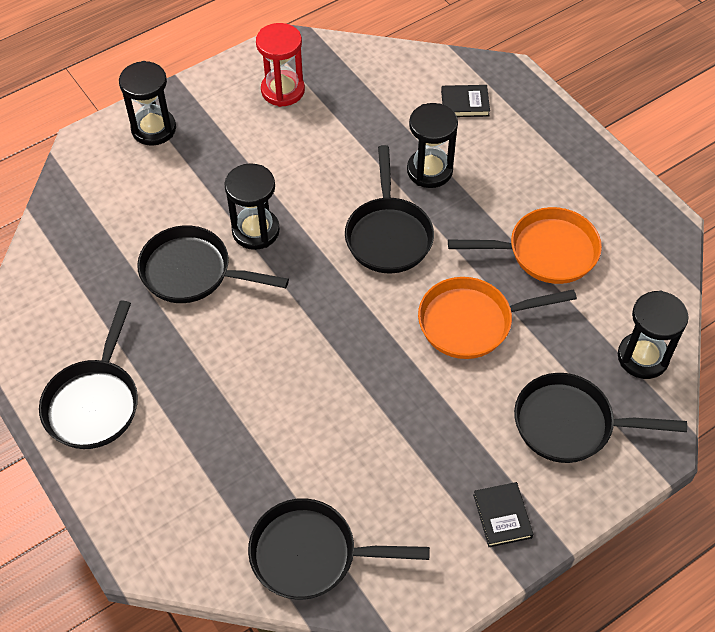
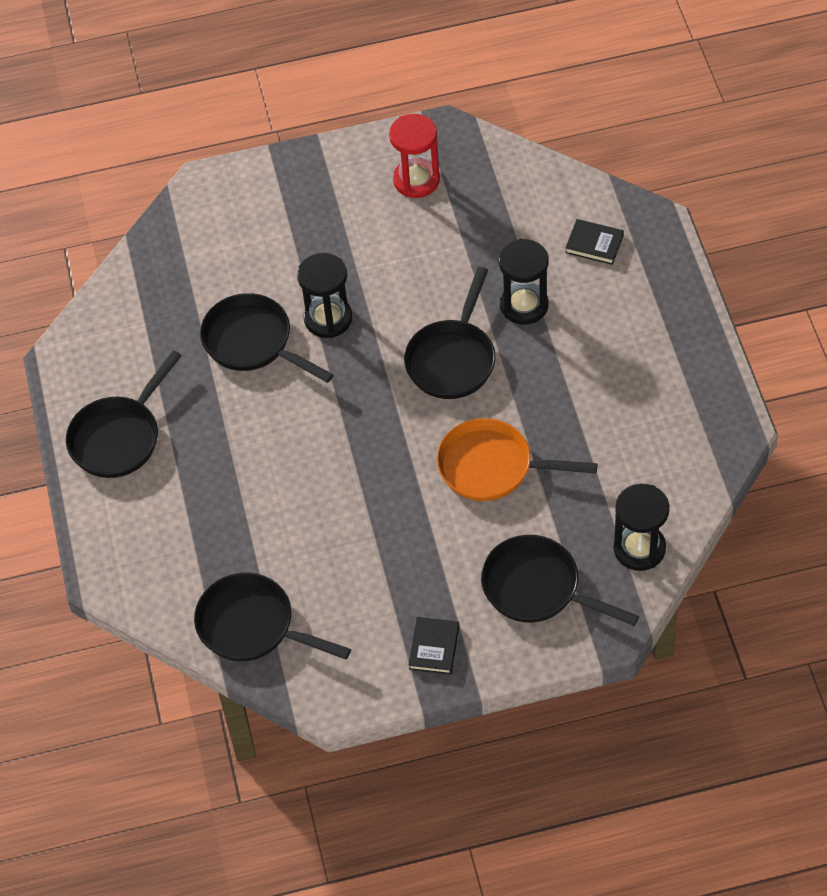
camera: 25 degrees right, 0 degrees up
black hourglass [119,61,176,146] -> none
orange pan [448,207,602,284] -> none

